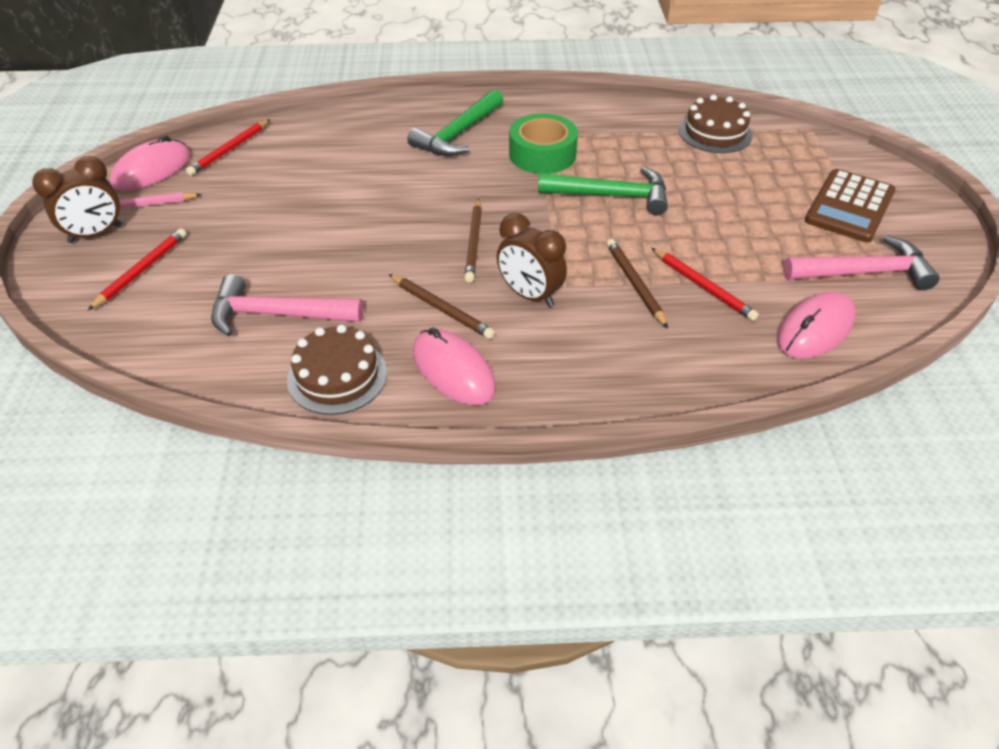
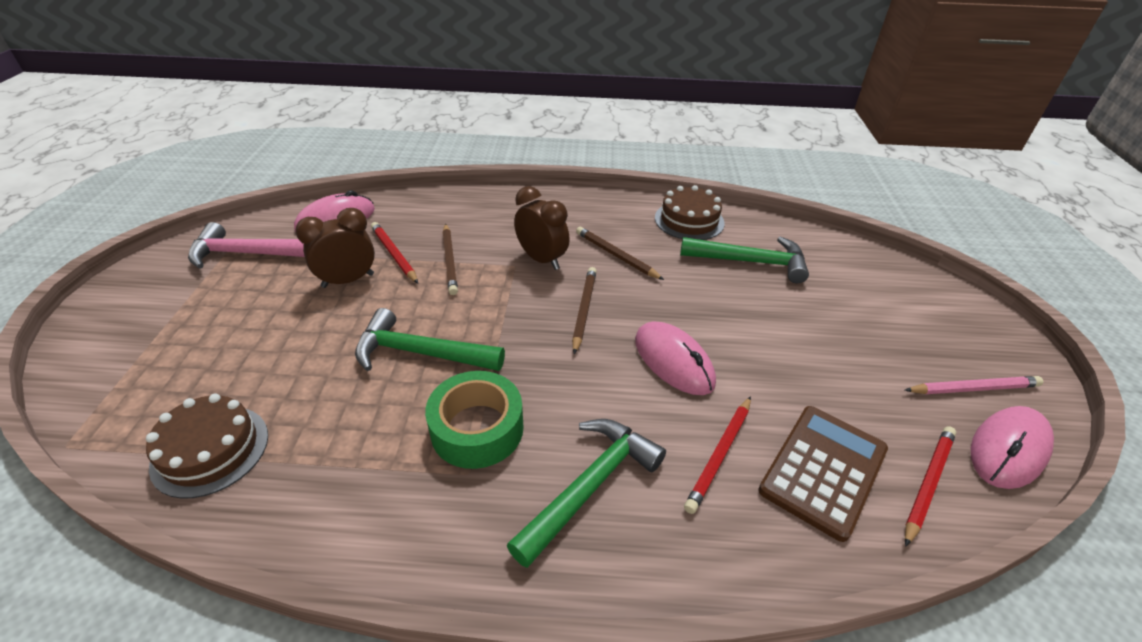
camera: 175 degrees left, 5 degrees down
brown clock [32,156,122,243] -> brown clock moved to [295,208,375,288]
red pencil [88,228,187,310] -> red pencil moved to [684,396,751,514]
pink hammer [211,274,363,337] -> green hammer [680,237,809,283]
pink mouse [413,327,496,405] -> pink mouse moved to [635,321,716,395]
brown calculator [805,169,896,243] -> brown calculator moved to [758,406,888,542]

